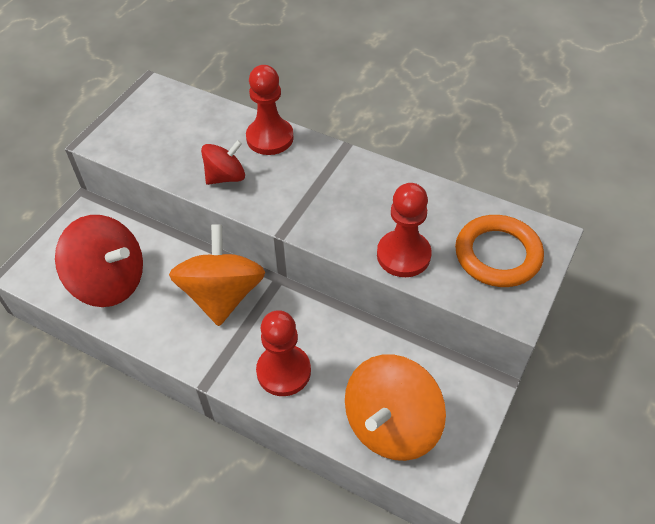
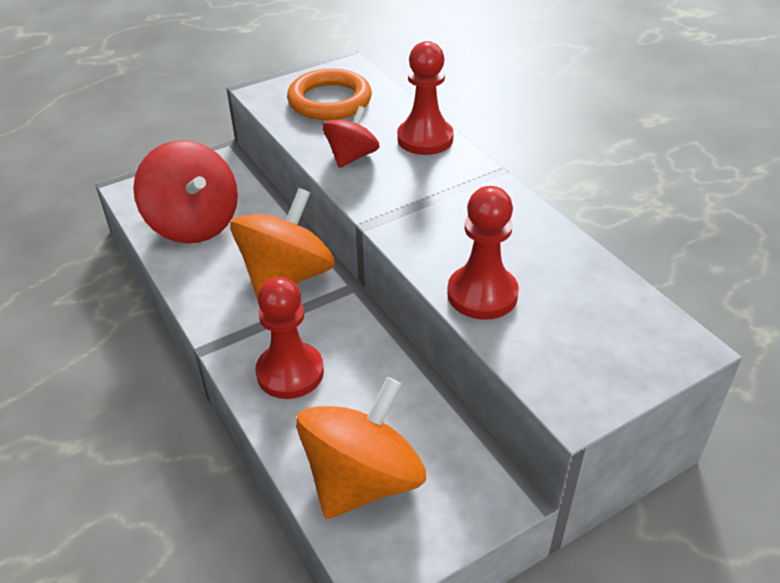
camera: 30 degrees right, 10 degrees down
red spinning top [201,140,245,185] -> red spinning top turned 60 degrees counterclockwise [323,106,380,168]
orange spinning top [345,354,446,461] -> orange spinning top turned 150 degrees clockwise [296,377,426,519]
orange ring [455,215,544,287] -> orange ring moved to [287,68,372,120]

